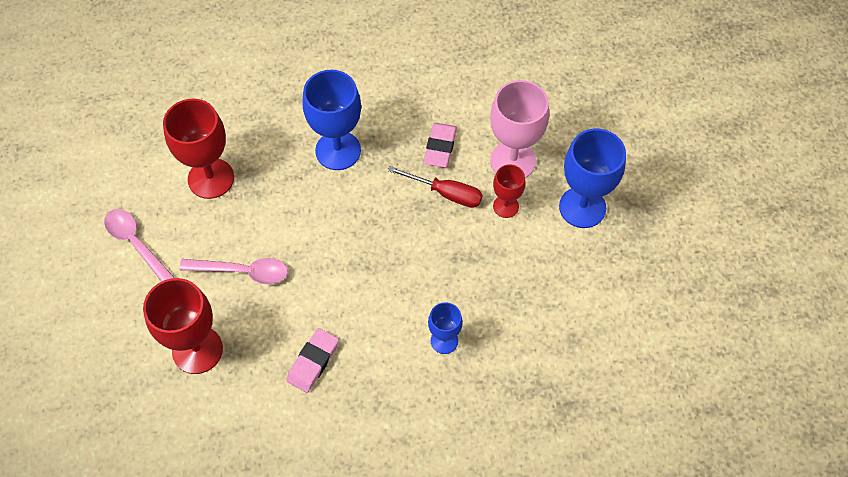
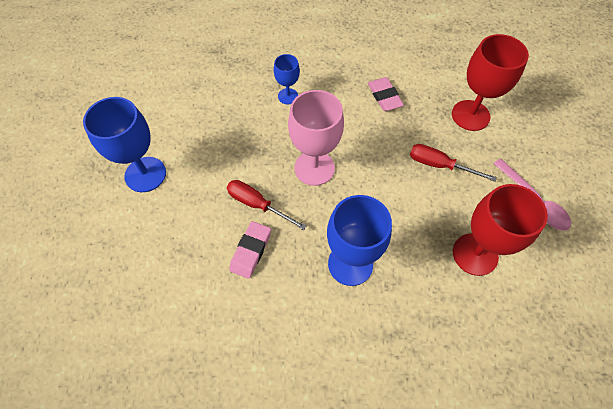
camera: 170 degrees left, 0 degrees up
pink spoon [179,258,288,284] -> red screwdriver [410,144,497,182]
pink eraser [286,328,339,393] -> pink eraser turned 60 degrees counterclockwise [368,77,404,111]
pink goblet [490,80,549,178] -> pink goblet moved to [288,90,344,186]
red goblet [493,164,526,218] -> none

